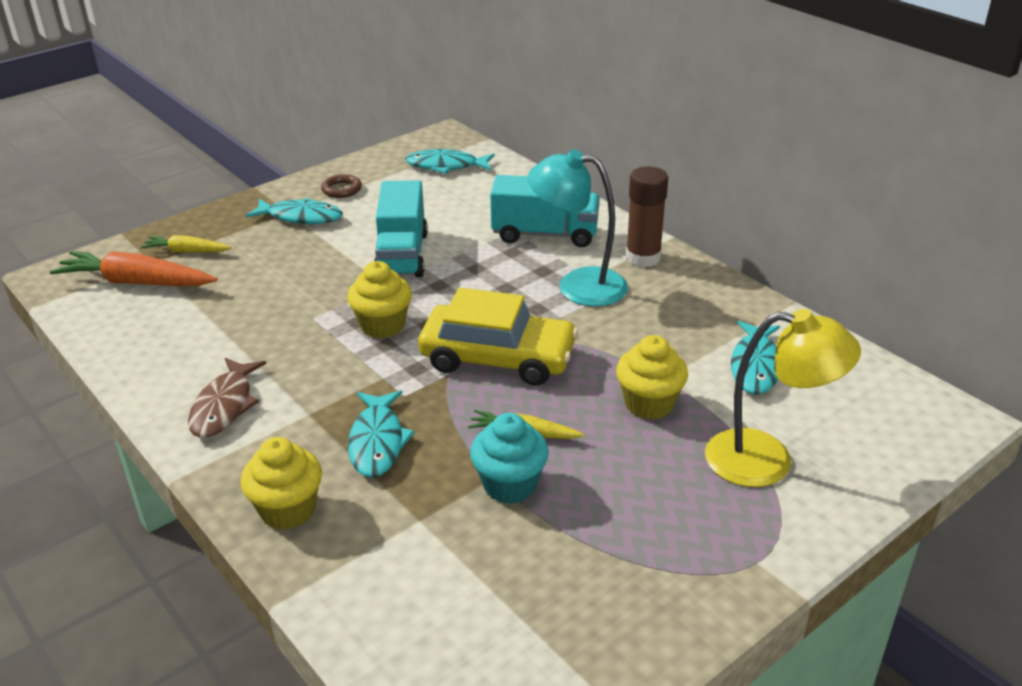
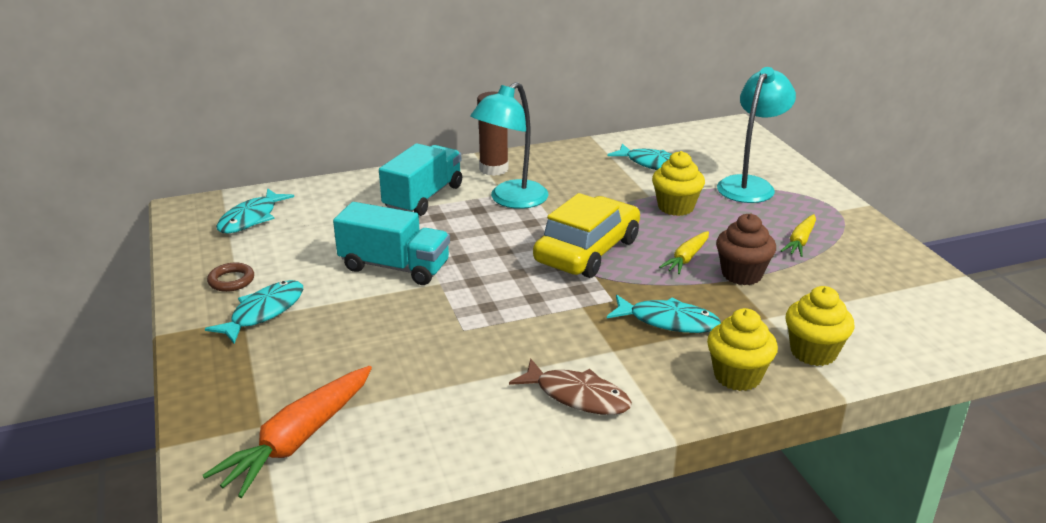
camera: 70 degrees left, 5 degrees down
yellow carrot [140,235,232,252] -> yellow carrot moved to [781,214,816,257]
yellow cupcake [347,261,412,339] -> yellow cupcake moved to [786,286,855,366]
turquoise cupcake [470,413,549,504] -> brown cupcake [716,213,776,285]
yellow lamp [705,309,861,487] -> turquoise lamp [717,67,796,203]

